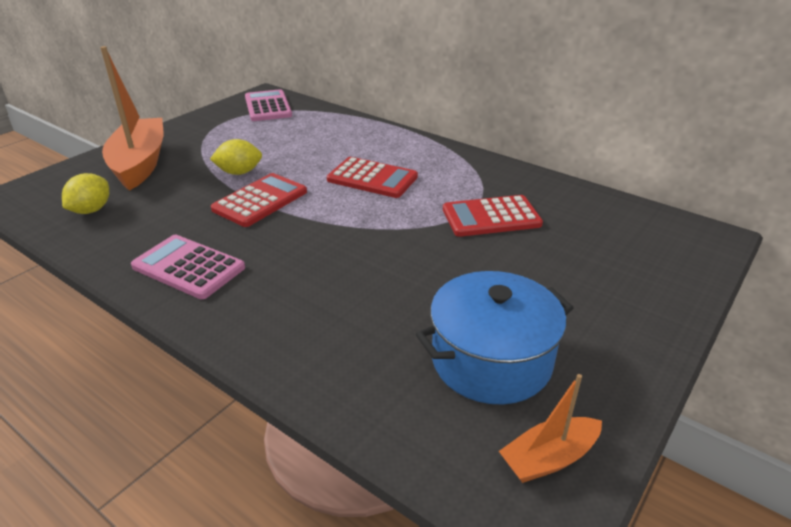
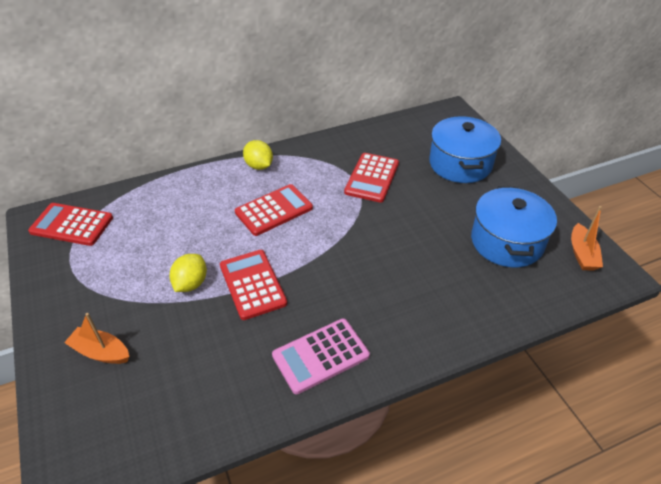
camera: 60 degrees left, 10 degrees up
yellow lemon [62,173,109,214] -> yellow lemon moved to [243,140,273,170]
orange boat [100,46,163,191] -> orange boat [64,313,129,364], size x0.51
pink calculator [245,89,292,121] -> red calculator [28,203,113,246]
none -> blue pot [429,116,501,183]

